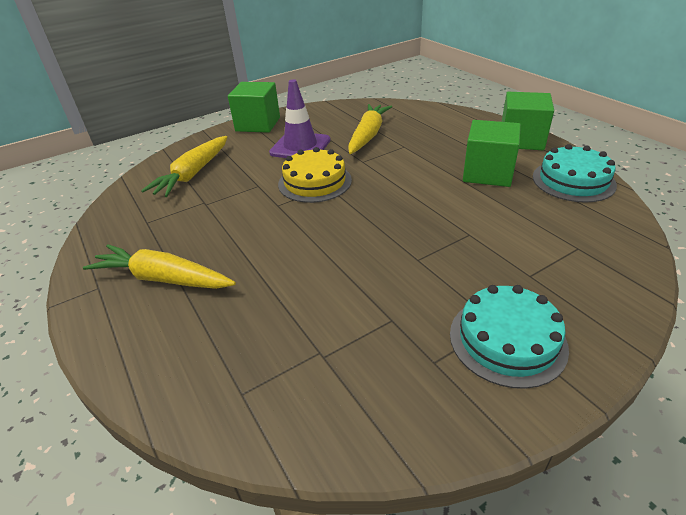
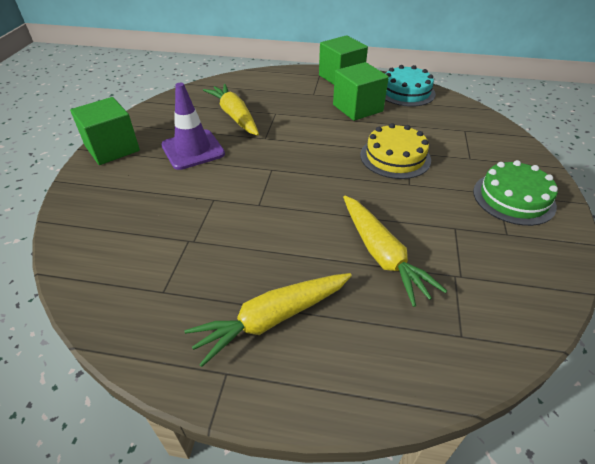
camera: 50 degrees left, 5 degrees up
yellow carrot [141,136,227,197] -> yellow carrot moved to [343,196,447,307]
yellow cake [278,147,352,203] -> yellow cake moved to [360,123,431,179]
turquoise cake [450,285,569,389] -> green cake [473,160,558,226]

